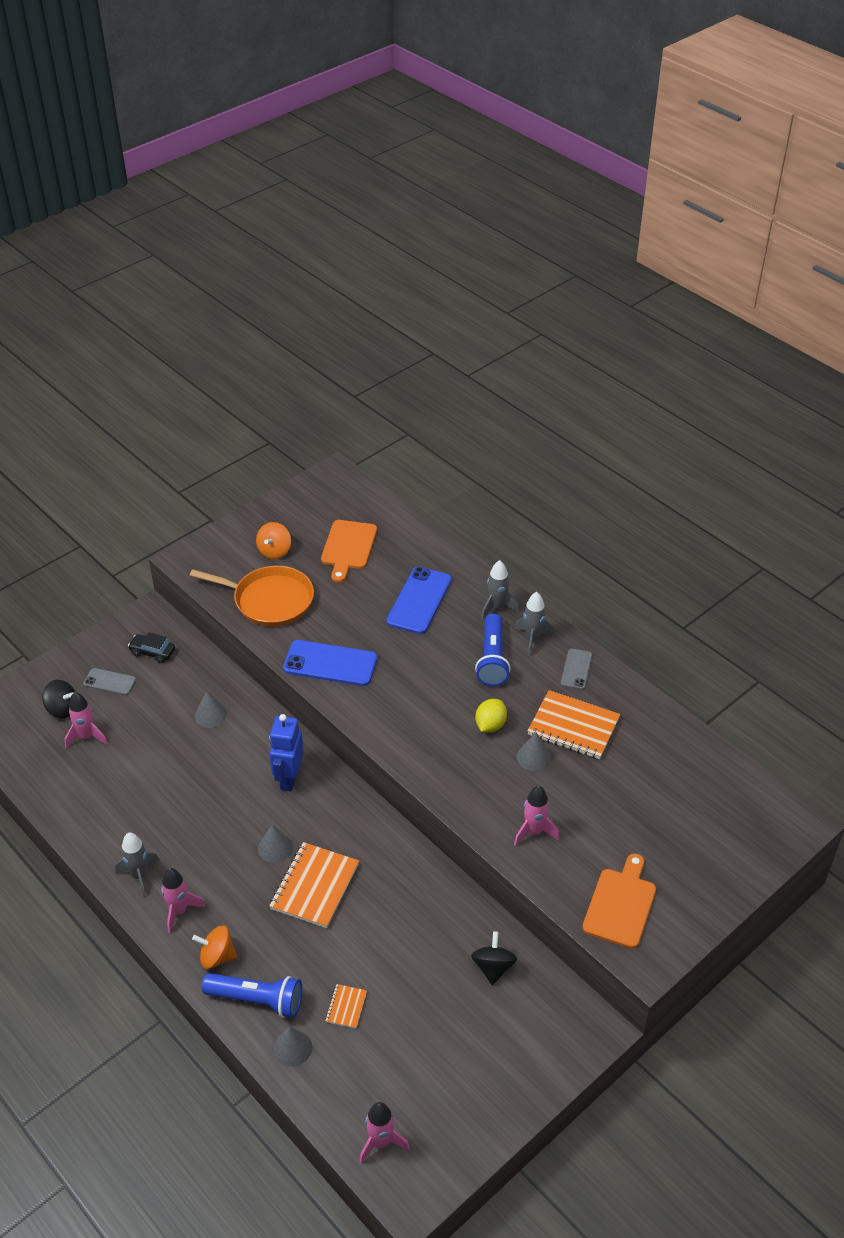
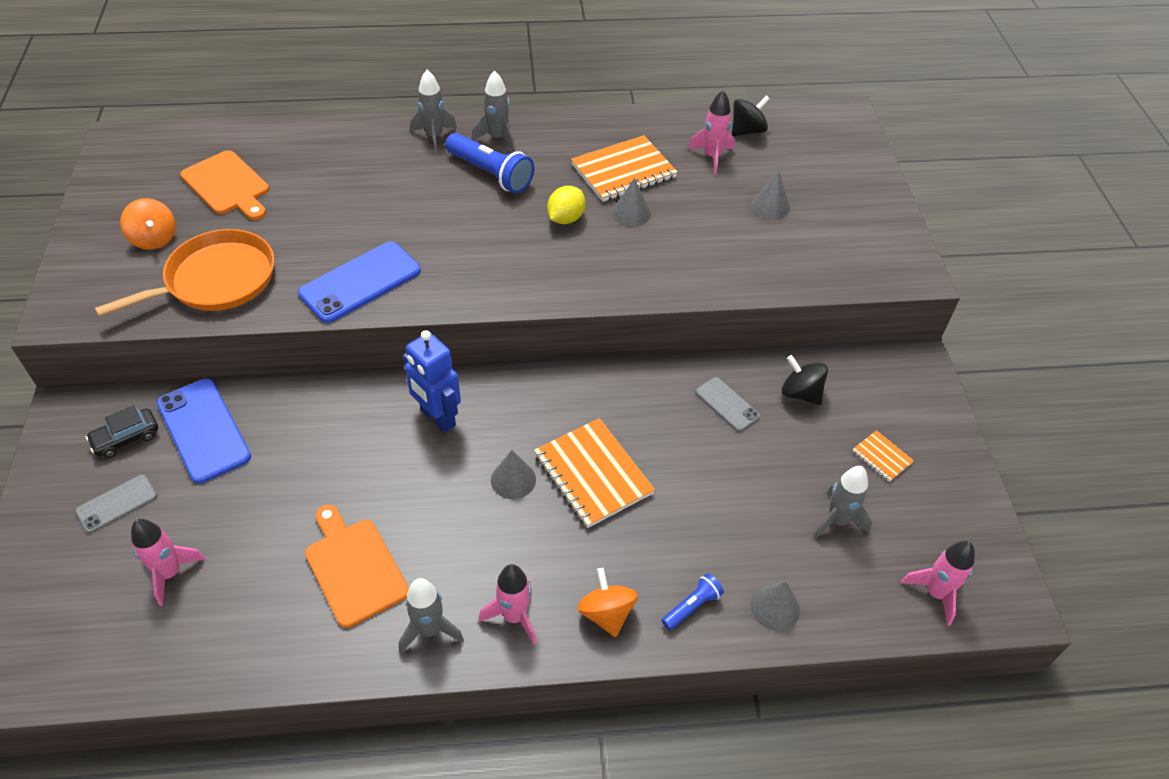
camera: 55 degrees left, 5 degrees up
black spinning top [42,680,75,718] -> black spinning top moved to [732,95,770,136]
orange spinning top [192,926,237,969] -> orange spinning top turned 120 degrees clockwise [577,568,638,637]
grey cone [195,691,227,728] -> grey cone moved to [751,171,790,219]
blue flashlight [202,973,302,1018] -> blue flashlight [662,573,724,630], size x0.53
orange notebook [325,984,367,1029] -> orange notebook moved to [853,430,914,482]
blue phone [386,567,452,634] -> blue phone moved to [157,378,251,484]
yellow lemon [475,699,507,732] -> yellow lemon turned 60 degrees clockwise [547,186,585,224]
pink rocket [514,786,559,846] -> pink rocket moved to [688,90,735,174]
grey phone [561,649,592,690] -> grey phone moved to [695,377,760,432]
orange cutting board [582,853,656,949] -> orange cutting board moved to [305,505,409,628]
none -> grey rocket [813,466,873,539]

